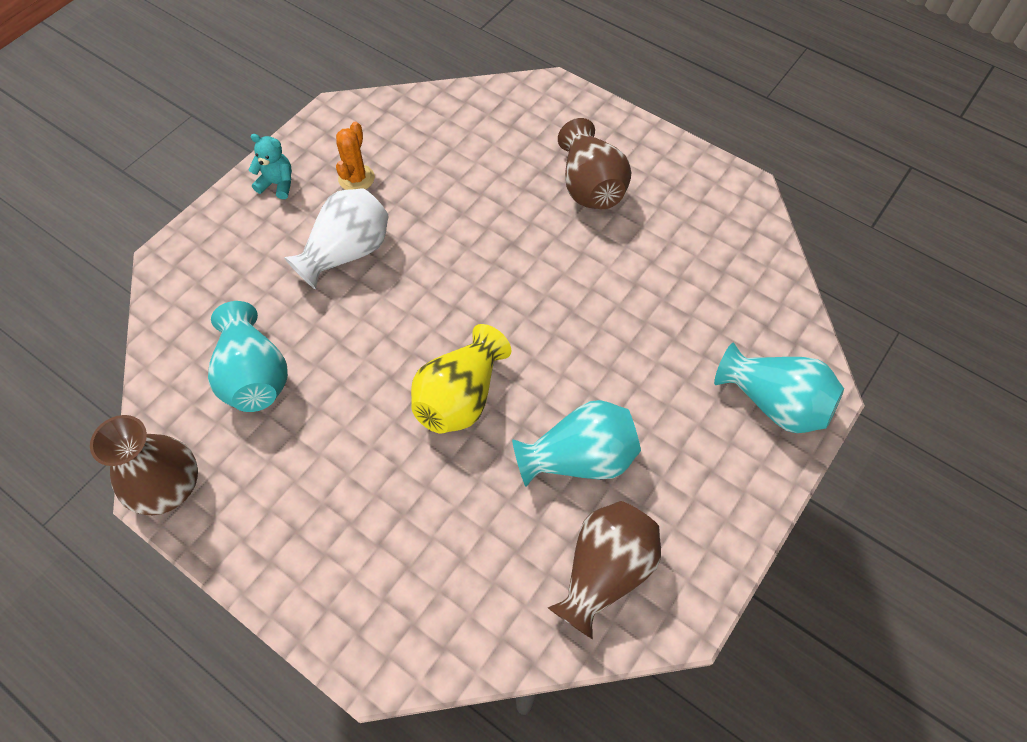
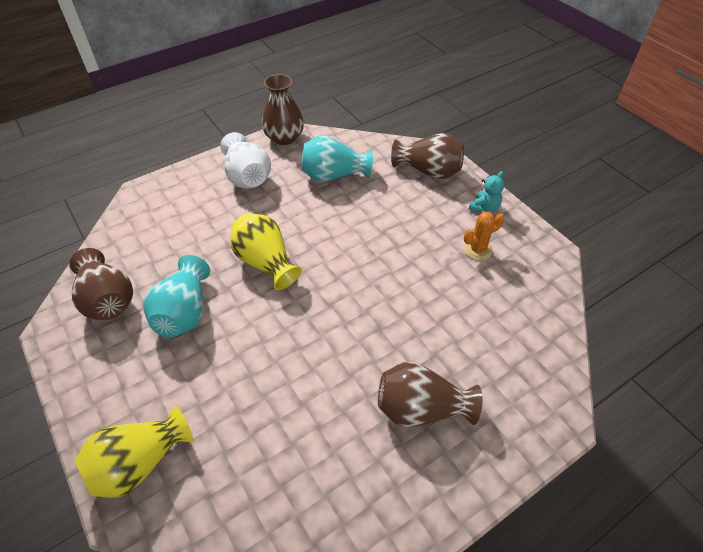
camera: 110 degrees right, 10 degrees down
white vase [284,188,389,289] -> white vase moved to [220,132,271,189]
orange cactus [336,122,375,190] -> orange cactus turned 60 degrees counterclockwise [464,212,505,260]
turquoise vase [714,342,844,433] -> yellow vase [74,406,193,498]
none -> brown vase [391,133,464,179]

